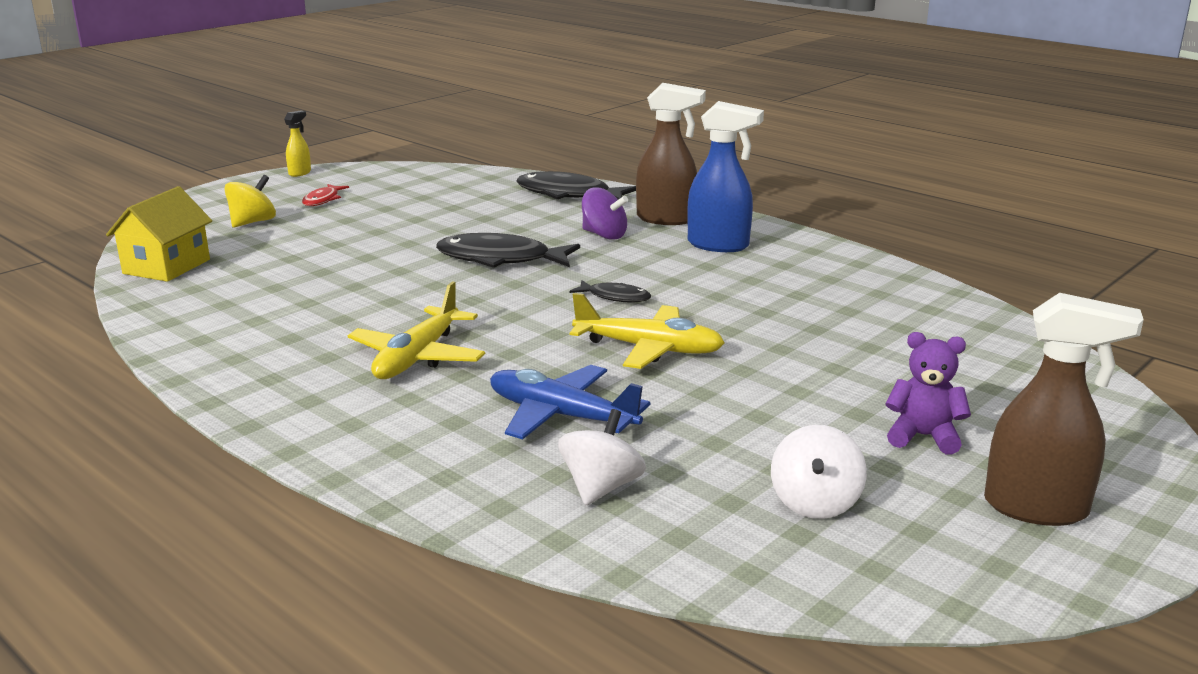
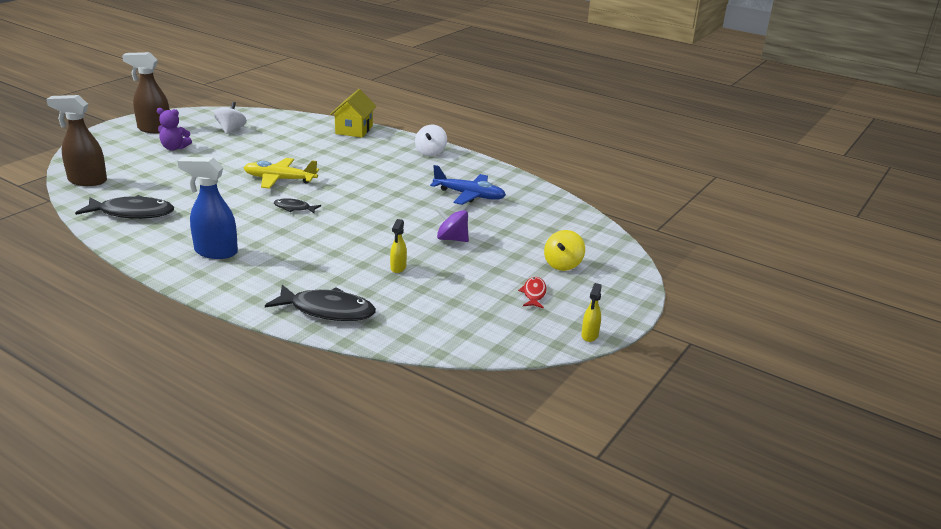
camera: 170 degrees right, 5 degrees up
yellow house [106,186,212,282] -> yellow house moved to [331,89,377,138]
yellow plane [348,281,485,379] -> none
black fish [436,233,580,268] -> black fish moved to [75,195,174,219]
blue plane [490,365,650,439] -> blue plane moved to [430,165,506,205]
white spinning top [558,409,646,506] -> white spinning top moved to [415,125,447,156]
purple spinning top [582,188,628,240] -> purple spinning top moved to [436,208,469,242]
brown spray bottle [636,83,706,225] -> brown spray bottle moved to [46,95,107,186]
none -> yellow spray bottle [390,219,407,273]

